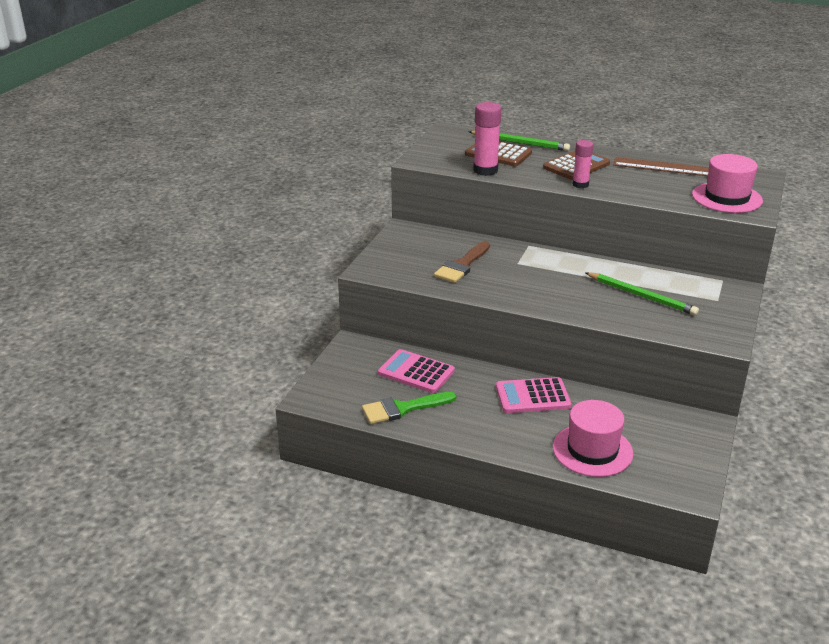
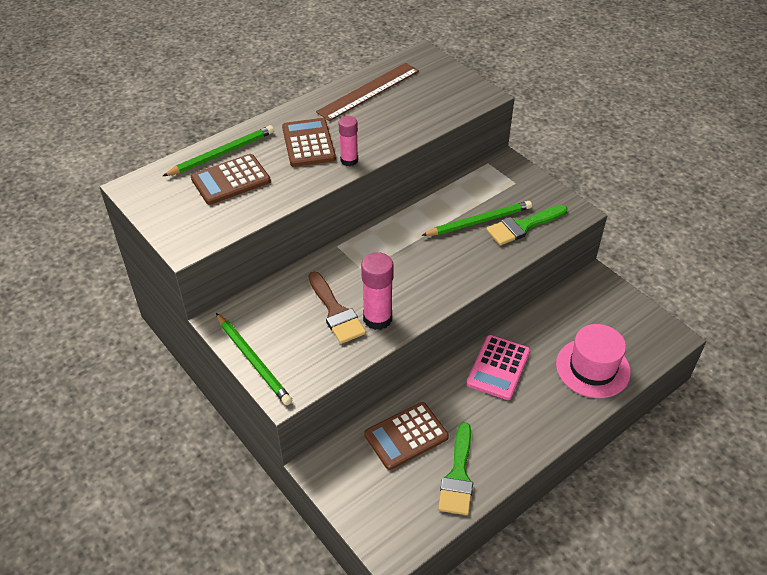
camera: 60 degrees left, 15 degrees up
pink calculator [378,349,455,393] -> brown calculator [364,402,449,470]
pink glue stick [473,102,502,176] -> pink glue stick moved to [361,252,394,330]
pink hat [692,154,763,213] -> none
none -> green pencil [216,313,292,405]
none -> green brush [486,205,567,245]

